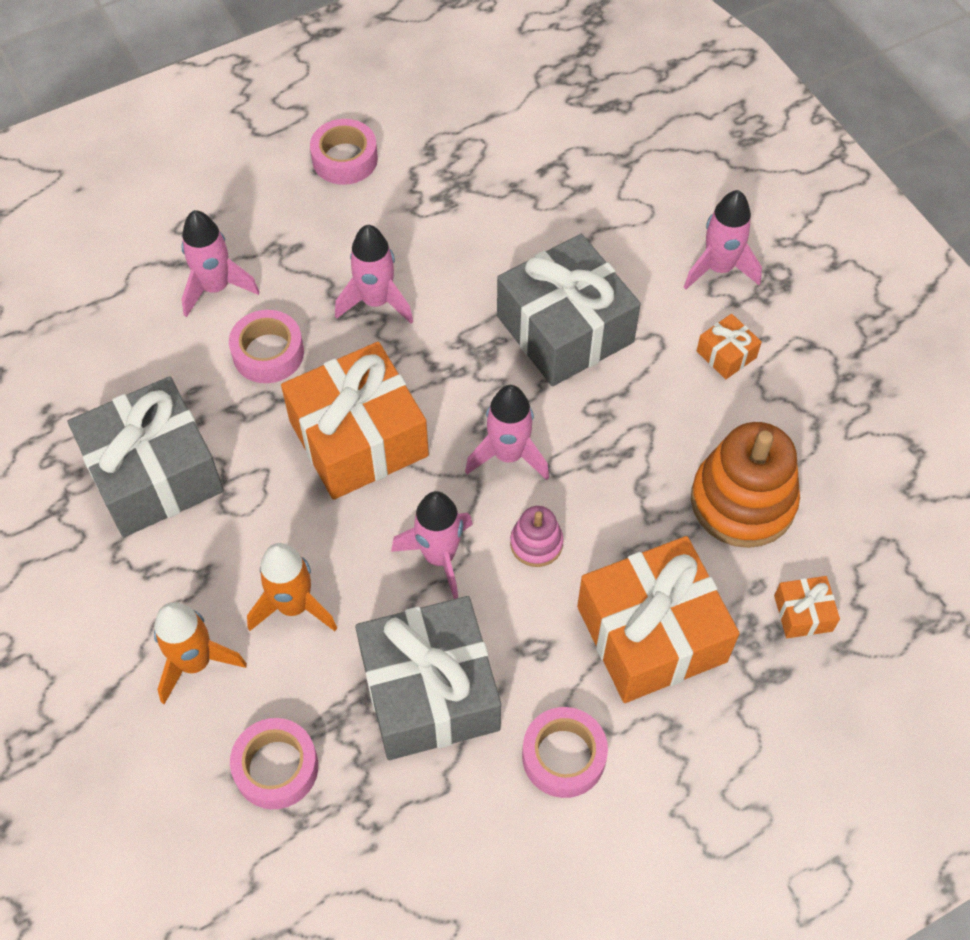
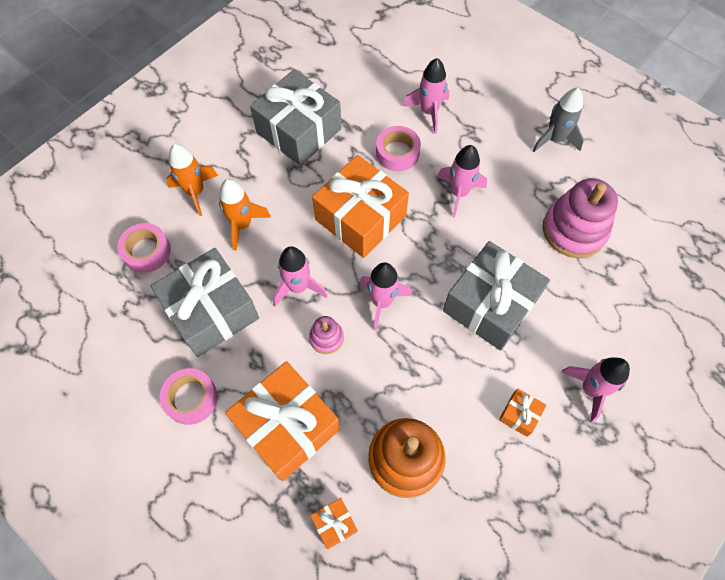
camera: 70 degrees right, 5 degrees up
pink tape [310,119,378,185] -> grey rocket [532,87,584,152]
none -> pink stacking toy [543,179,618,258]

